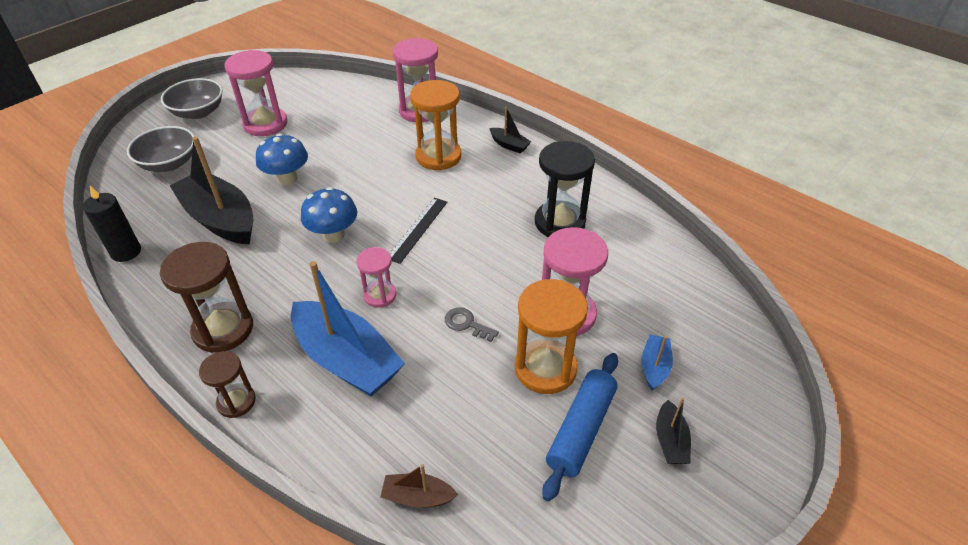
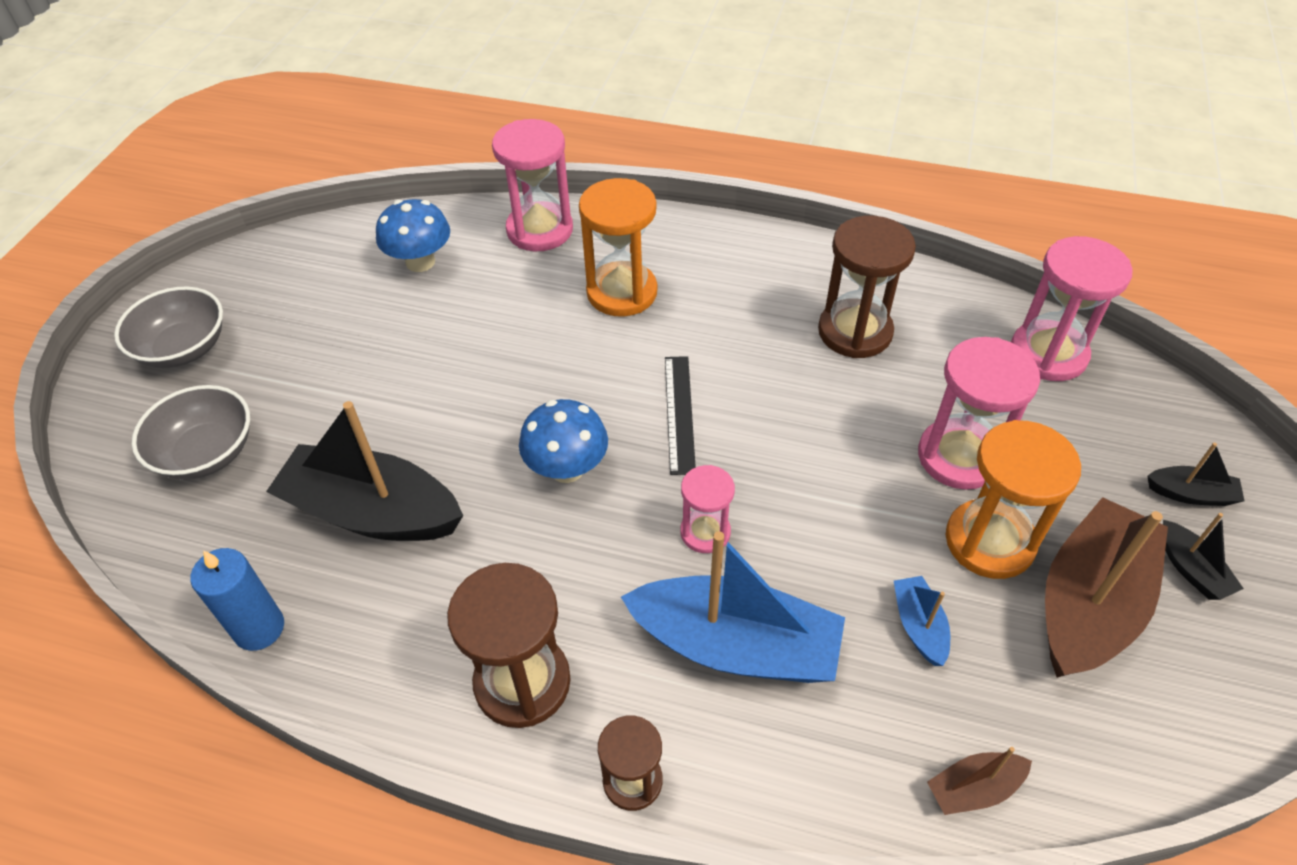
camera: 25 degrees left, 5 degrees up
black candle [83,186,141,262] -> blue candle [190,548,284,651]
pink hourglass [225,50,287,136] -> pink hourglass moved to [1011,236,1132,381]
blue mushroom [256,133,308,185] -> blue mushroom moved to [376,199,450,272]
grey key [445,307,499,342] -> none
black boat [490,107,532,153] -> black boat moved to [1147,443,1244,506]
black hourglass [535,141,595,237] -> brown hourglass [818,216,916,358]
blue rolling pin [542,353,618,502] -> brown boat [1045,497,1168,678]
blue boat [642,334,673,390] -> blue boat moved to [894,576,950,666]

